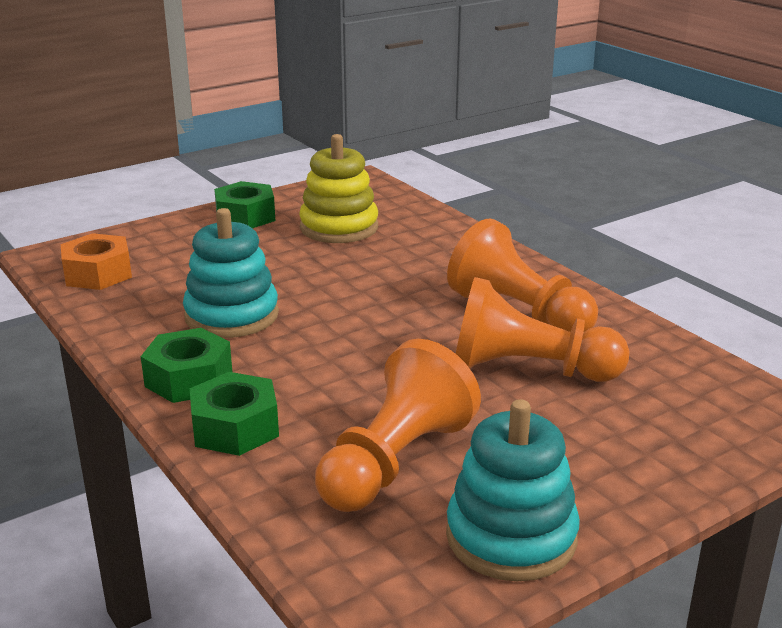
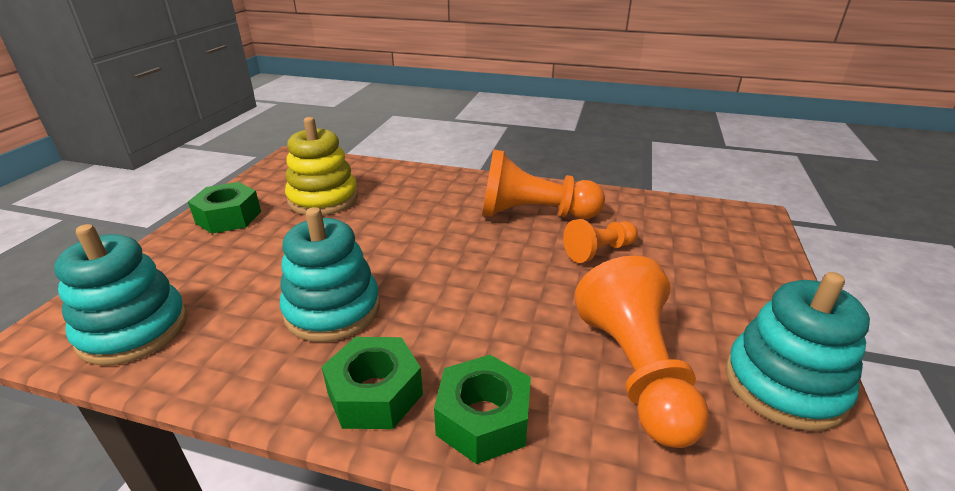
camera: 40 degrees left, 5 degrees up
orange nut [61,233,132,290] -> turquoise stacking toy [54,224,187,365]
orange pawn [456,277,629,382] -> orange pawn [563,219,638,263], size x0.58

